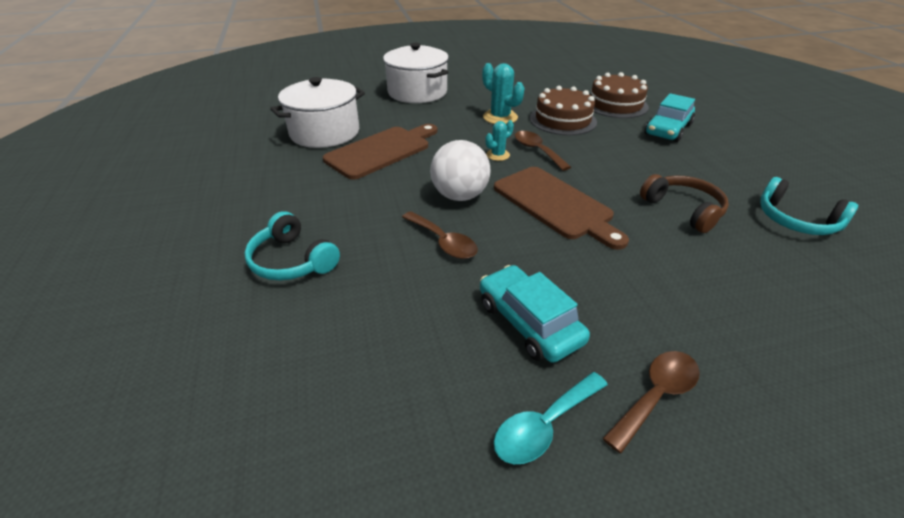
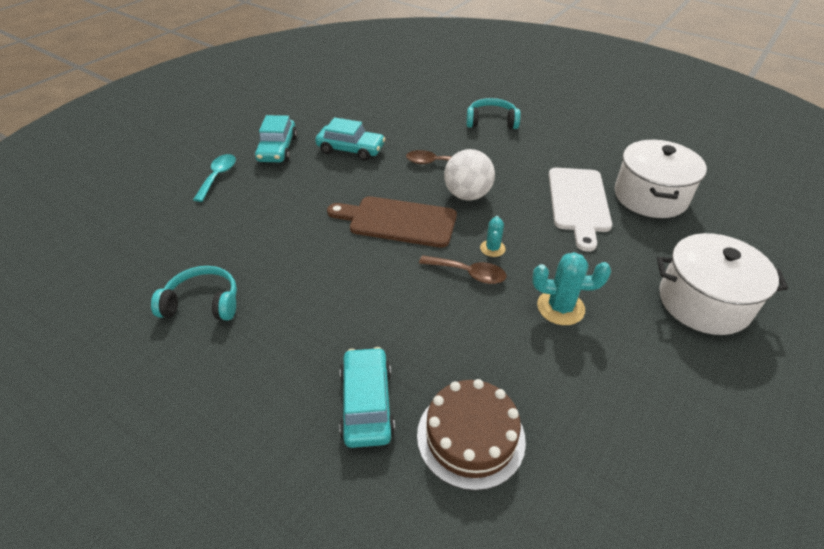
camera: 140 degrees right, 5 degrees up
brown cutting board [323,124,438,180] -> white cutting board [549,168,612,252]
turquoise spoon [494,372,608,464] -> turquoise spoon moved to [193,154,236,202]
brown cake [530,86,597,135] -> none
brown spoon [602,351,700,453] -> turquoise car [255,115,297,162]
brown headphones [640,174,729,233] -> none

